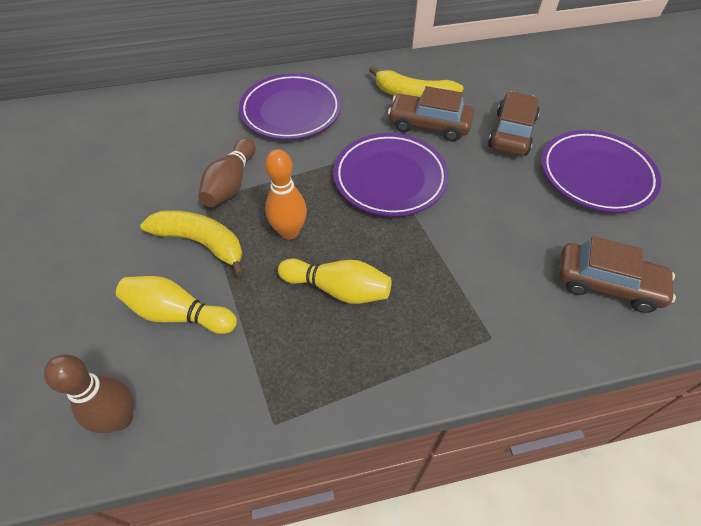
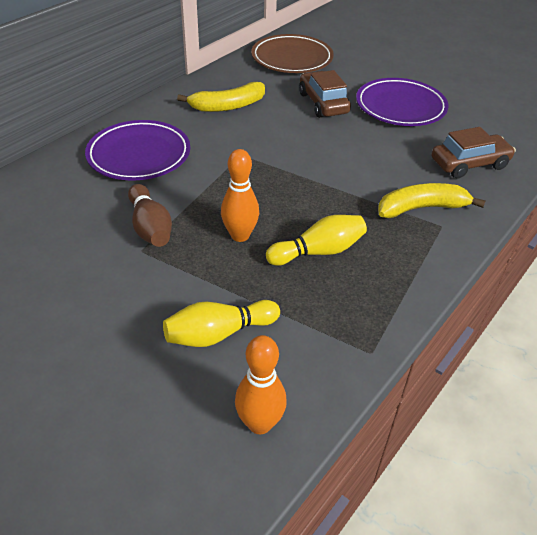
camera: 40 degrees left, 10 degrees down
brown bowling pin [44,354,134,433] -> orange bowling pin [235,335,287,434]
yellow banana [140,210,245,277] -> yellow banana moved to [378,183,486,218]
purple plate [333,133,449,217] -> none
brown car [388,86,474,142] -> none
none -> brown plate [251,34,334,73]

